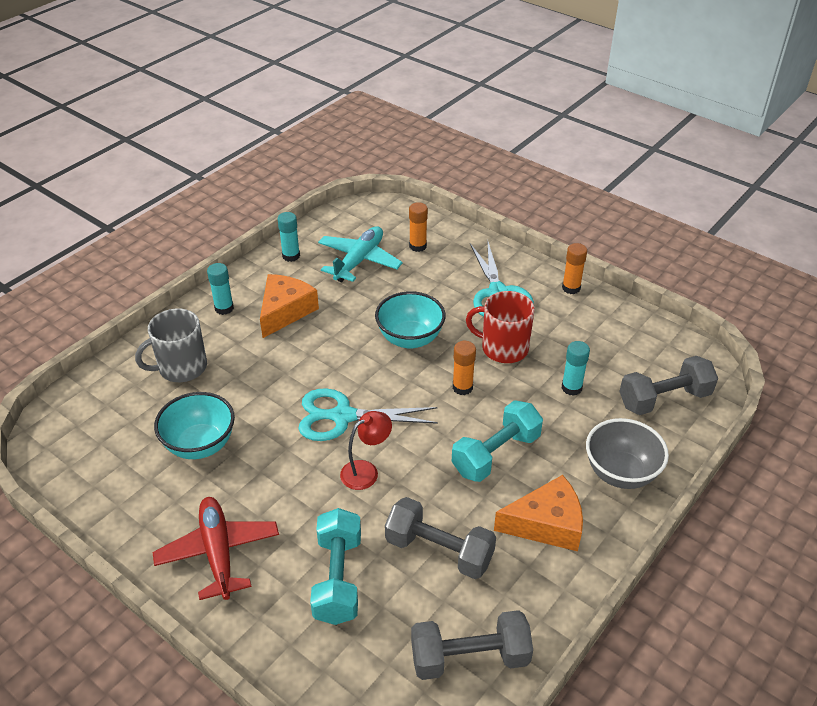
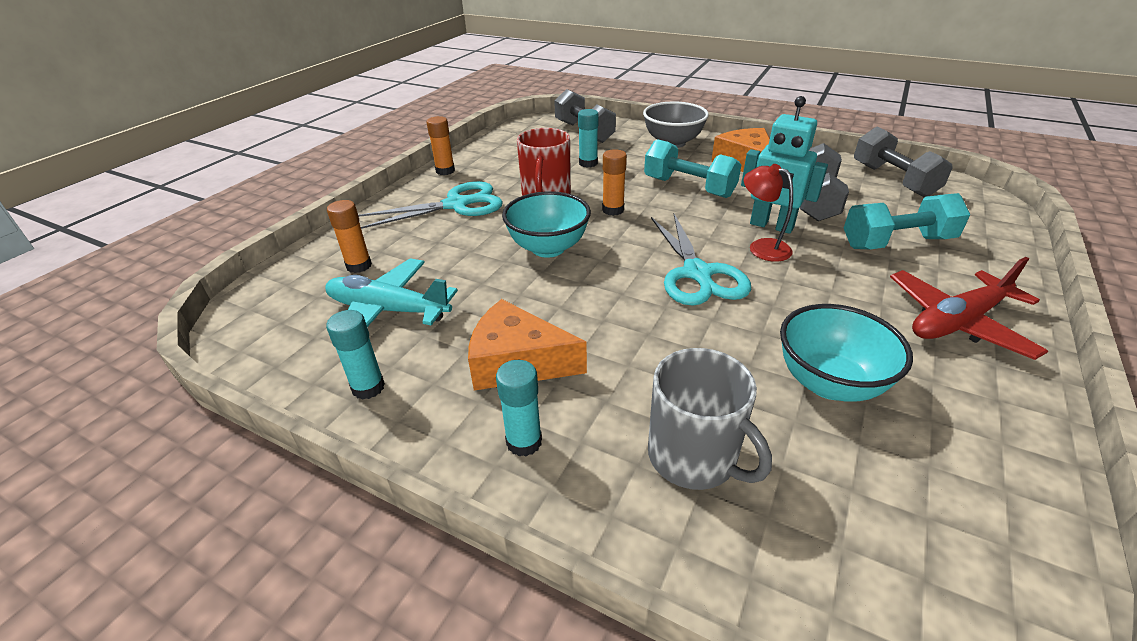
camera: 100 degrees left, 5 degrees down
none -> turquoise robot [741,96,828,234]

